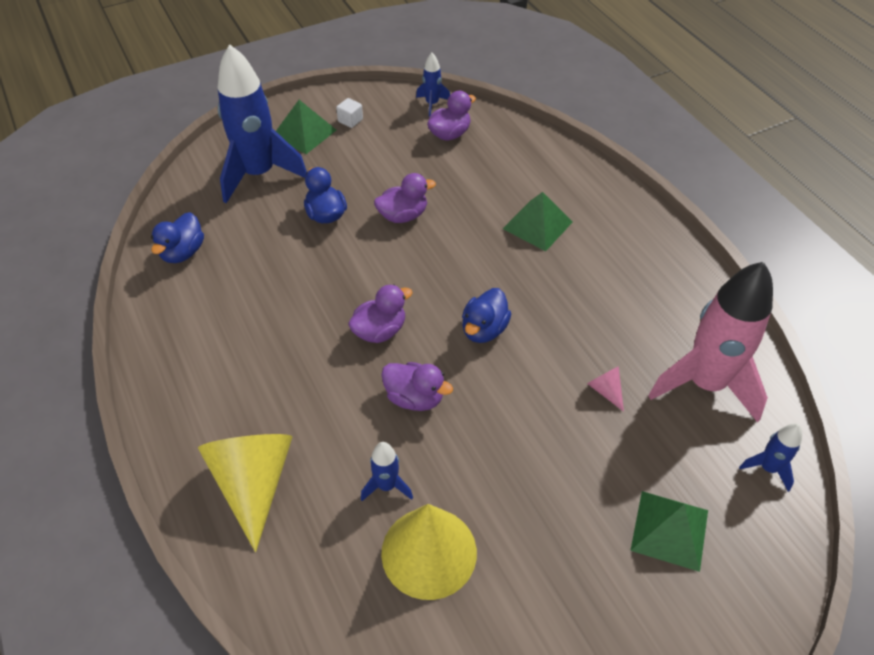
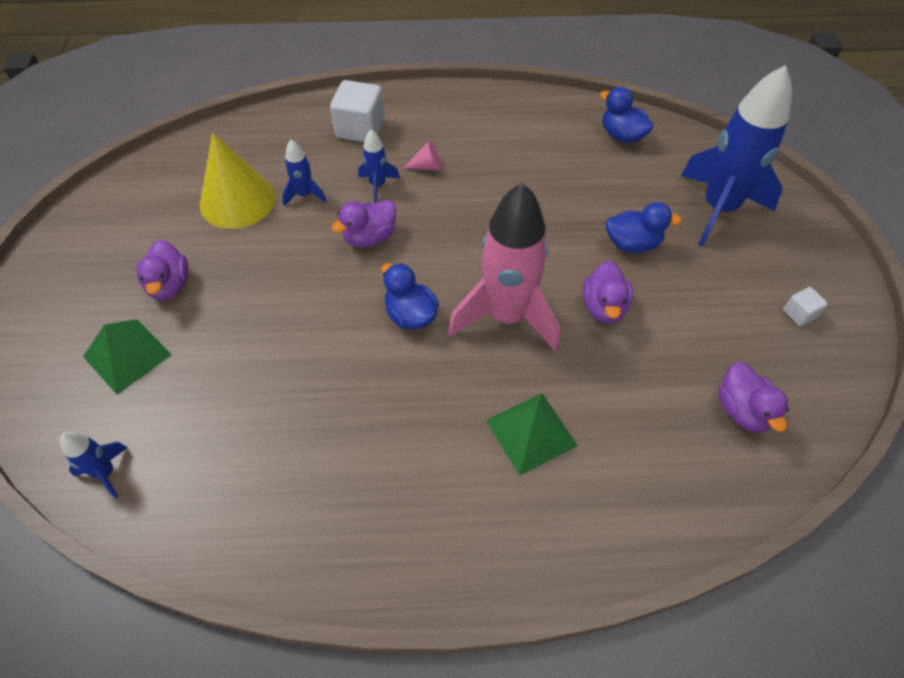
camera: 115 degrees right, 5 degrees up
yellow cone [198,434,292,552] -> white cube [330,80,385,142]
green pyramid [276,100,336,154] -> none
purple duck [348,284,413,343] -> purple duck moved to [137,240,189,300]
blue rocket [416,53,450,117] -> blue rocket moved to [358,129,400,203]
pink cone [587,366,624,412] -> pink cone moved to [403,140,442,171]
pink rocket [648,262,773,423] -> pink rocket moved to [448,183,560,352]

